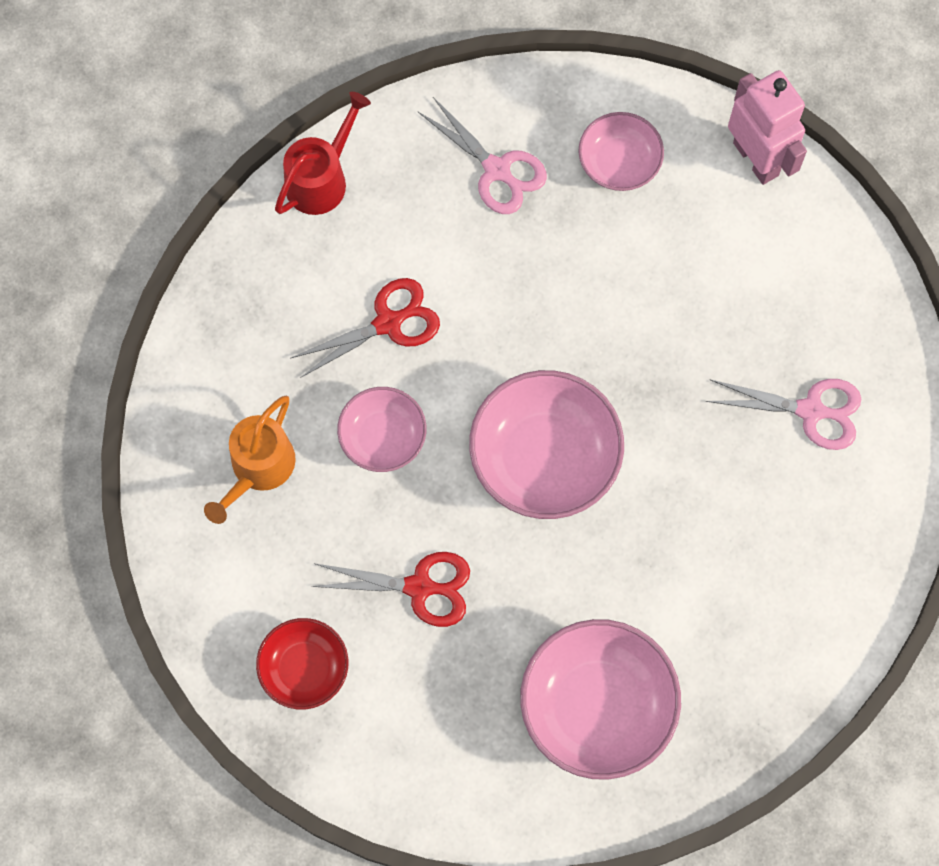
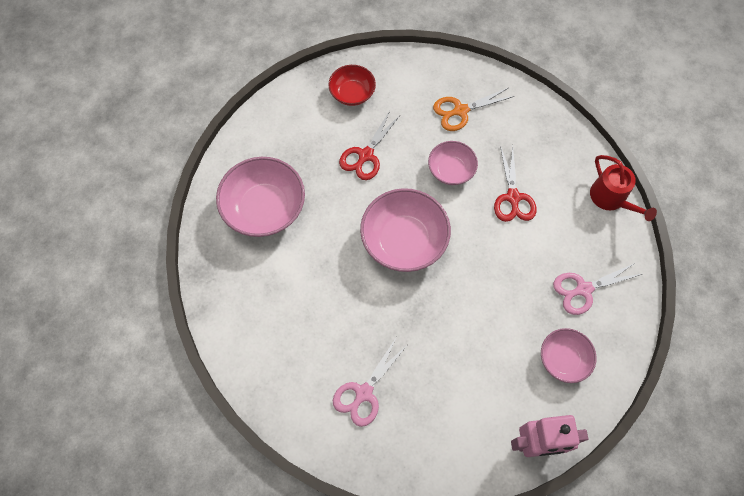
camera: 115 degrees right, 5 degrees down
orange watering can [204,395,296,524] -> orange scissors [433,88,514,131]

